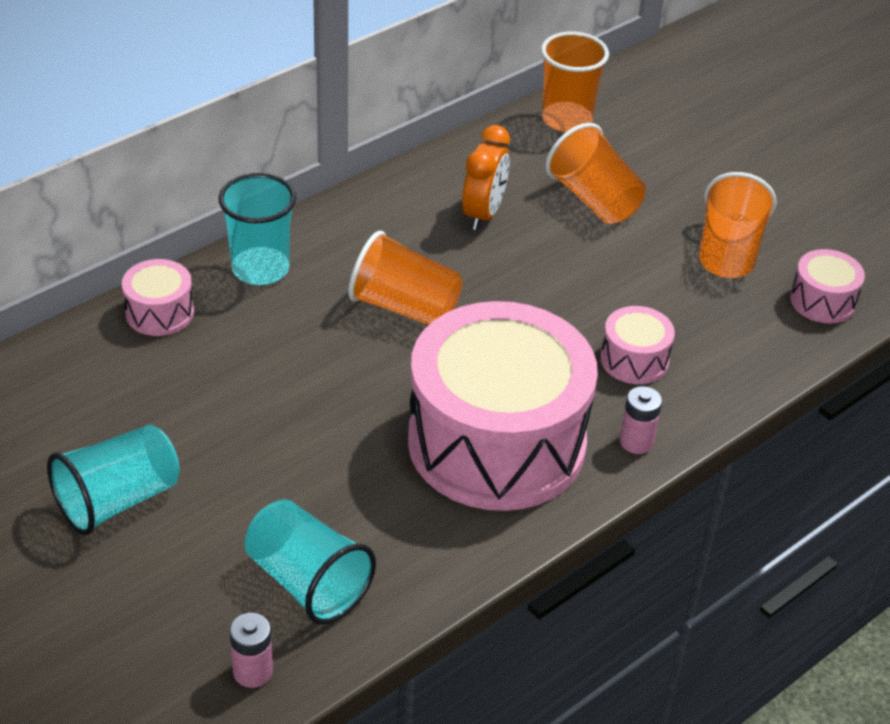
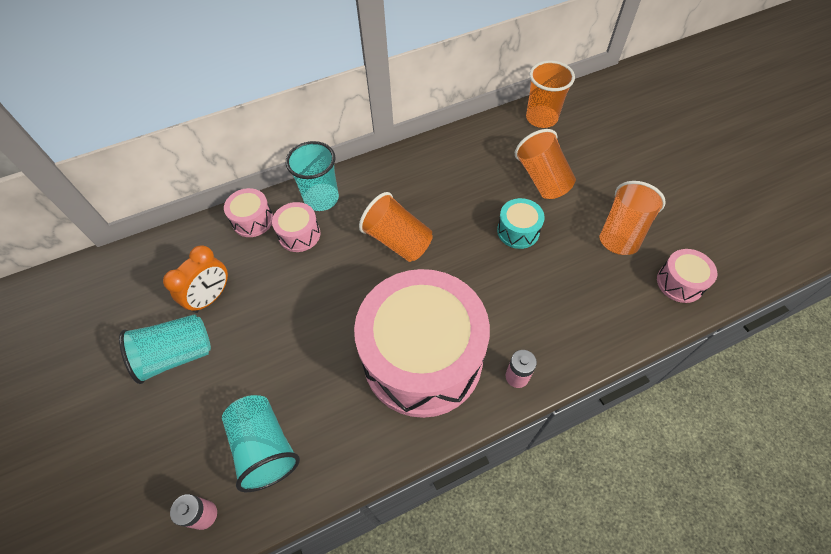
camera: 20 degrees right, 15 degrees up
orange clock [462,125,510,230] -> orange clock moved to [163,246,228,313]
pink drum [600,306,675,384] -> pink drum moved to [272,202,320,252]
none -> turquoise drum [497,198,545,249]

